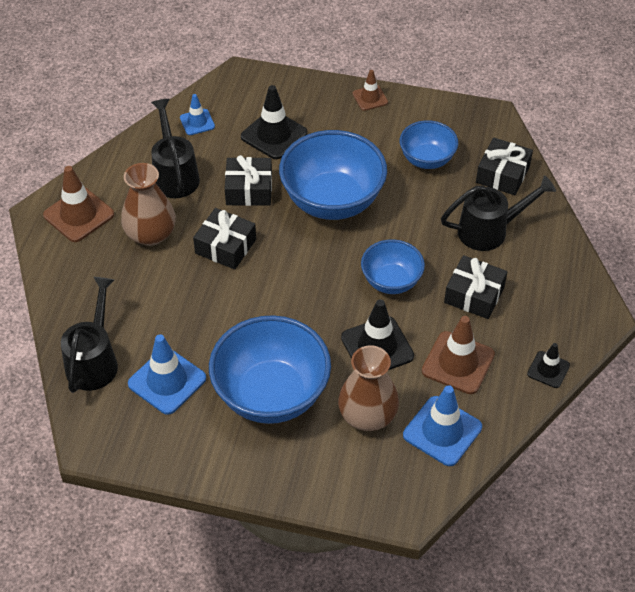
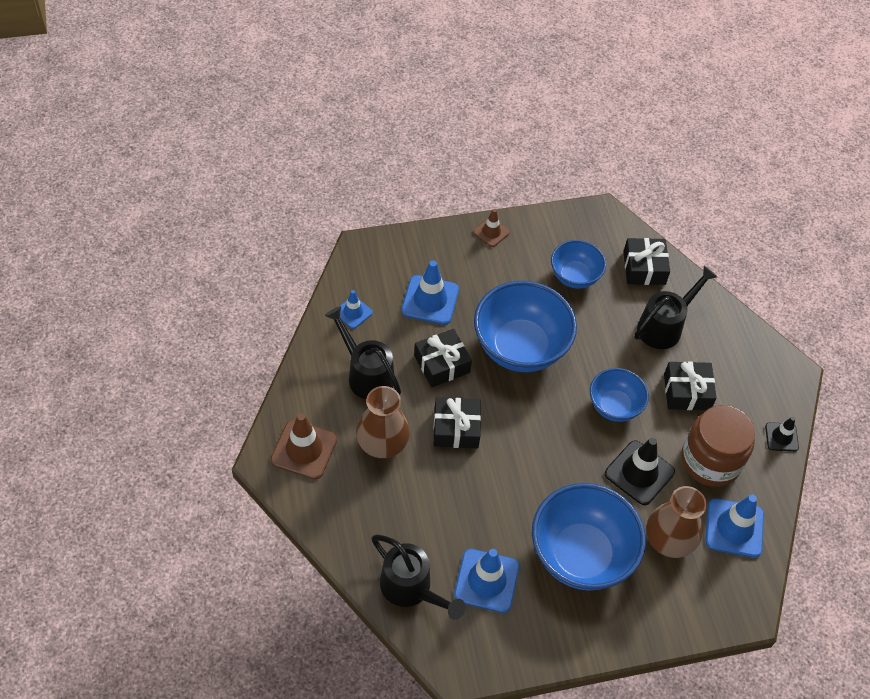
camera: 30 degrees left, 5 degrees up
black watering can [61,277,118,393] -> black watering can turned 150 degrees clockwise [371,535,466,620]
black traffic cone [241,85,307,159] -> blue traffic cone [401,260,459,325]
brown traffic cone [422,316,495,394] -> brown jar [681,405,755,487]

